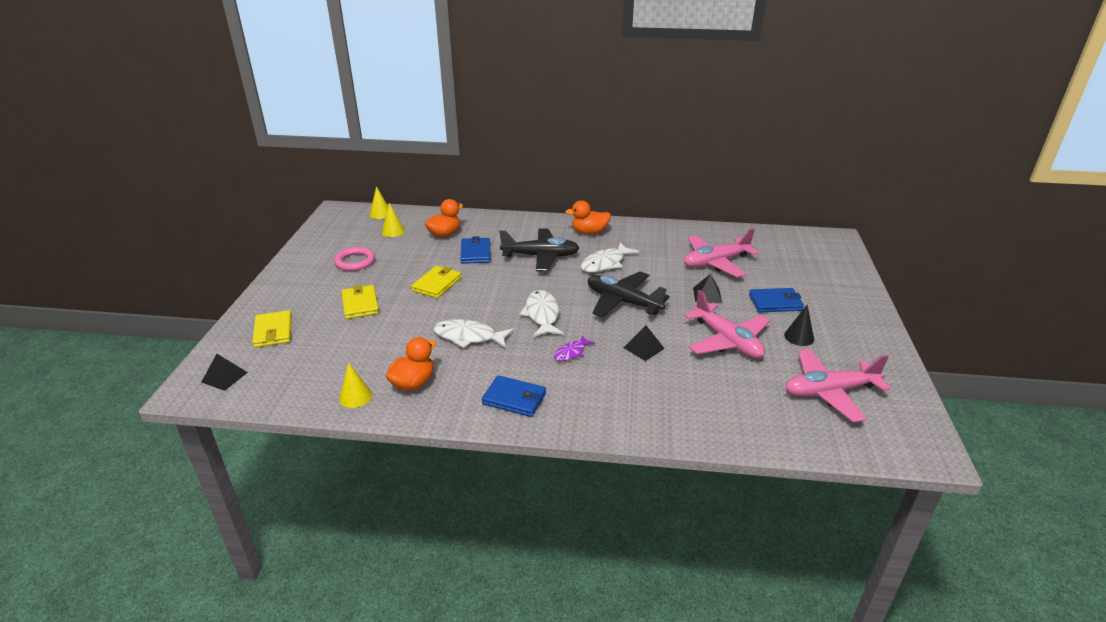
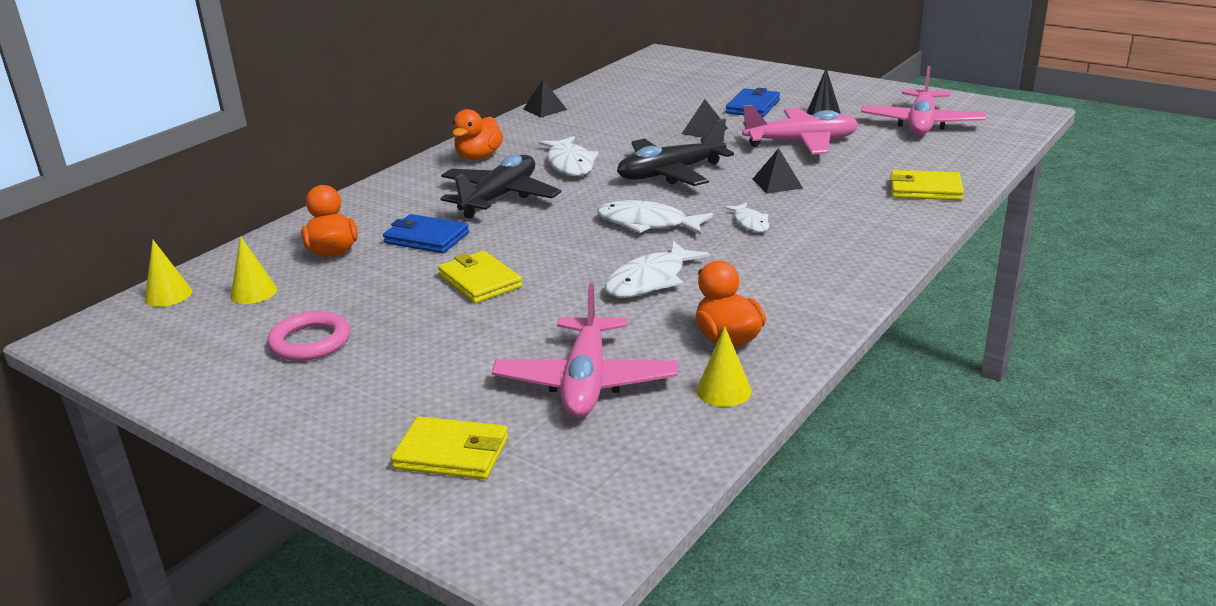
camera: 60 degrees left, 5 degrees down
black pyramid [202,354,248,391] -> black pyramid moved to [523,80,567,117]
yellow wallet [341,285,379,319] -> yellow wallet moved to [890,170,964,200]
blue wallet [482,375,546,417] -> none
purple fish [554,336,595,361] -> white fish [724,202,770,232]
pink plane [684,228,759,277] -> pink plane moved to [492,283,678,418]

